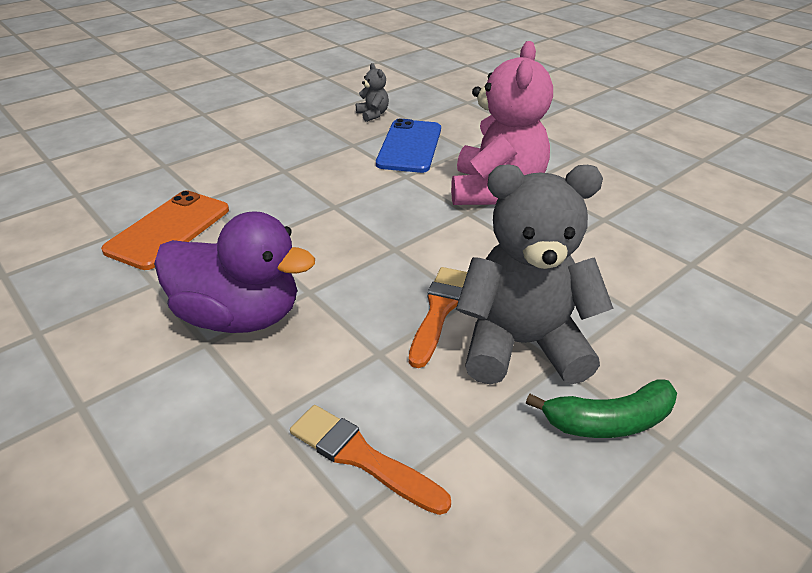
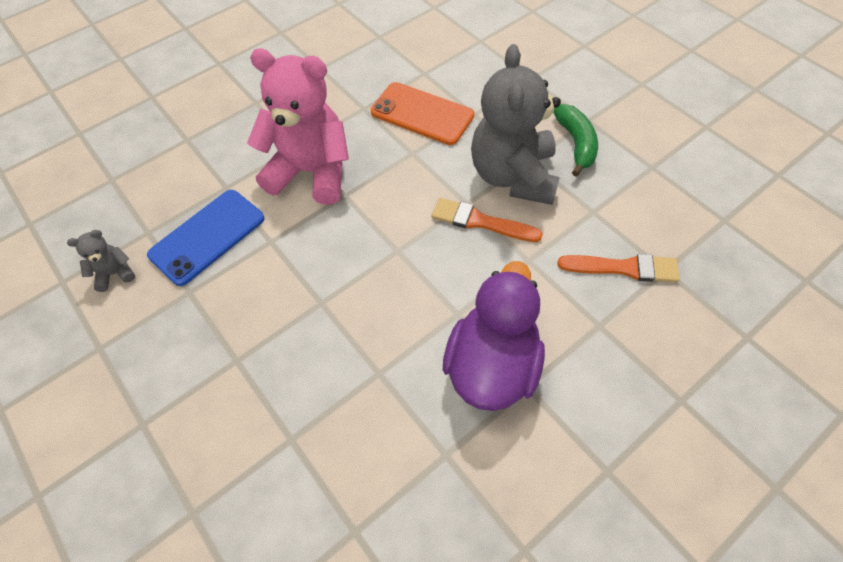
camera: 85 degrees left, 20 degrees up
orange phone [101,190,229,270] -> orange phone moved to [371,82,474,145]
orange brush [290,405,451,515] -> orange brush turned 120 degrees counterclockwise [558,254,680,282]
blue phone [376,119,441,173] -> blue phone turned 60 degrees counterclockwise [147,190,265,286]

